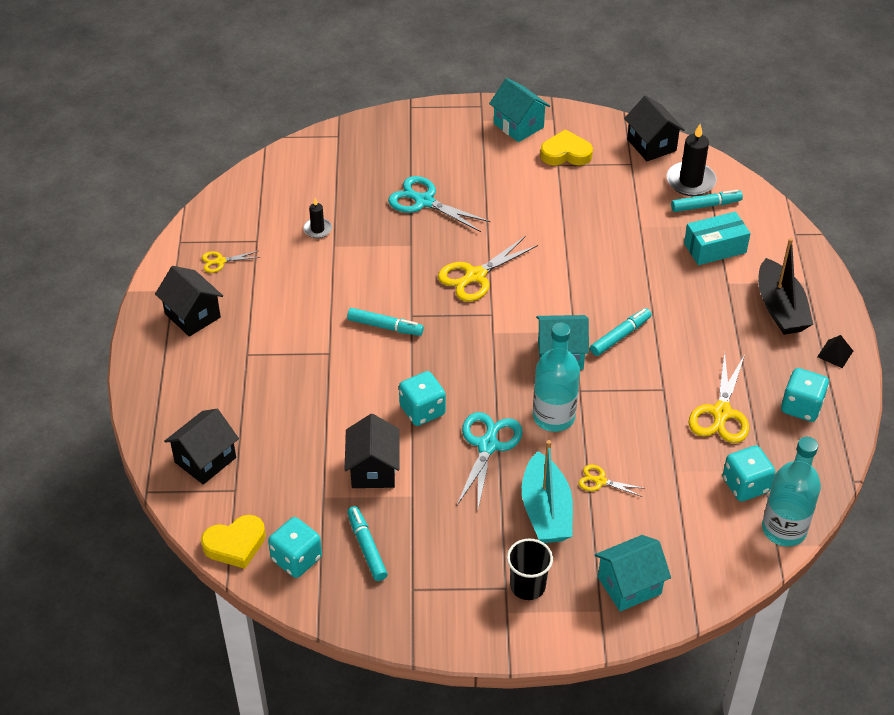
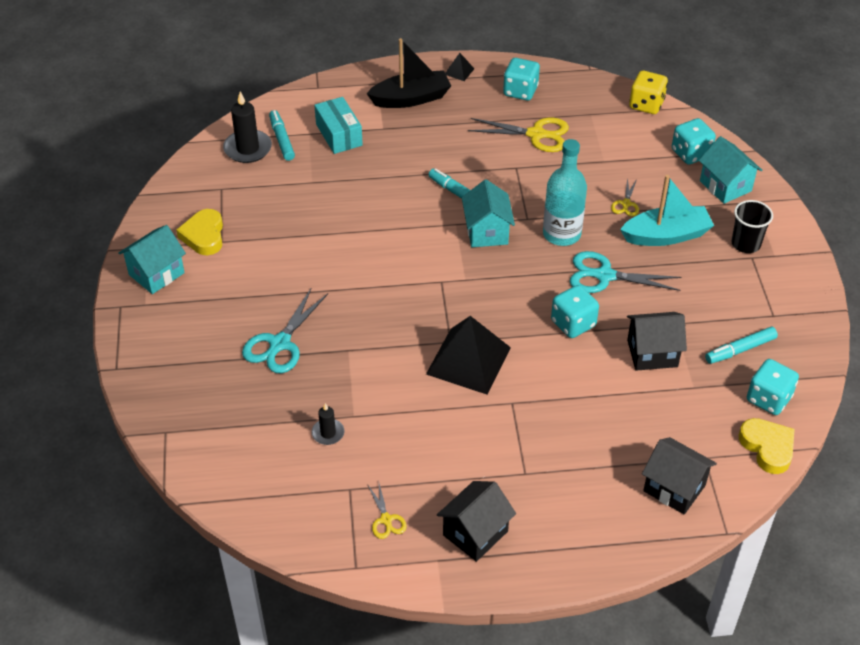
camera: 95 degrees left, 0 degrees up
turquoise marker [347,308,424,336] -> black pyramid [426,316,511,394]
yellow scissors [438,236,538,302] -> none
black house [624,95,685,161] -> none
turquoise dice [723,445,775,502] -> turquoise dice moved to [672,118,716,165]
turquoise bottle [762,437,821,546] -> yellow dice [629,71,668,114]

